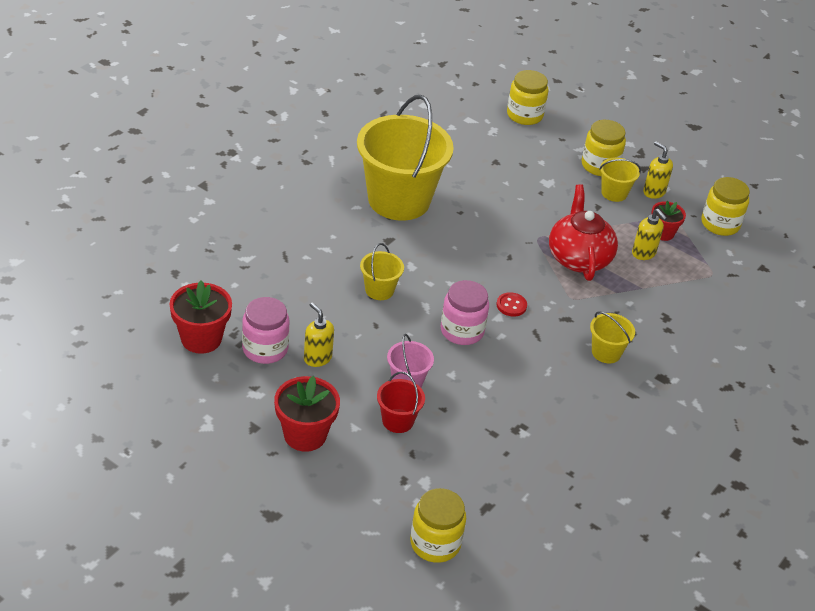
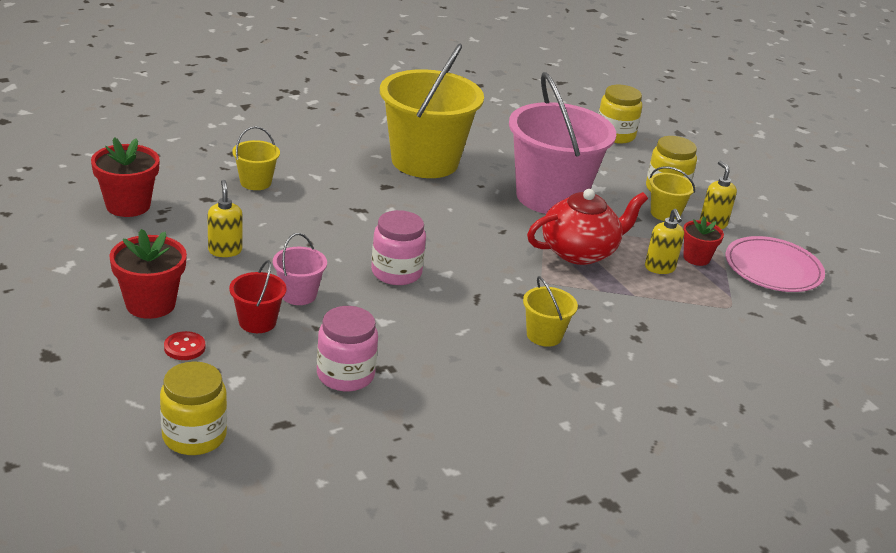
camera: 25 degrees right, 10 degrees down
pink jar [242,297,289,364] -> pink jar moved to [317,306,378,391]
yellow bucket [360,243,404,300] -> yellow bucket moved to [232,126,280,190]
red button [497,292,527,317] -> red button moved to [164,331,205,360]
red teapot [549,184,618,281] -> red teapot turned 45 degrees clockwise [527,189,648,265]
yellow jar [701,177,750,236] -> pink plate [725,236,825,292]
none -> pink bucket [509,72,616,214]

